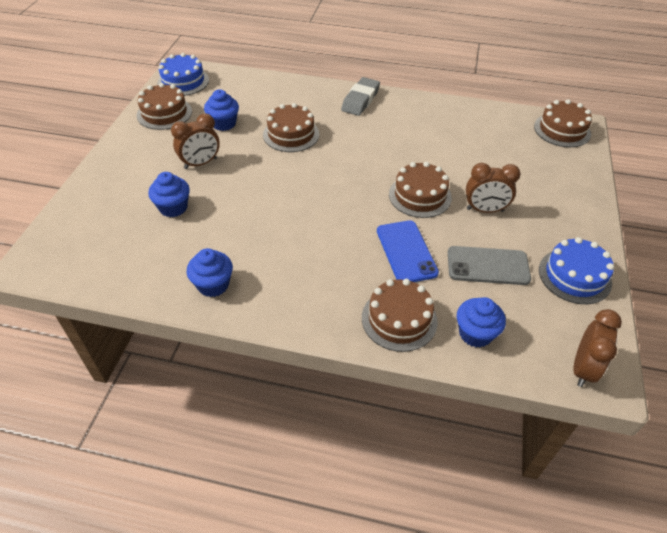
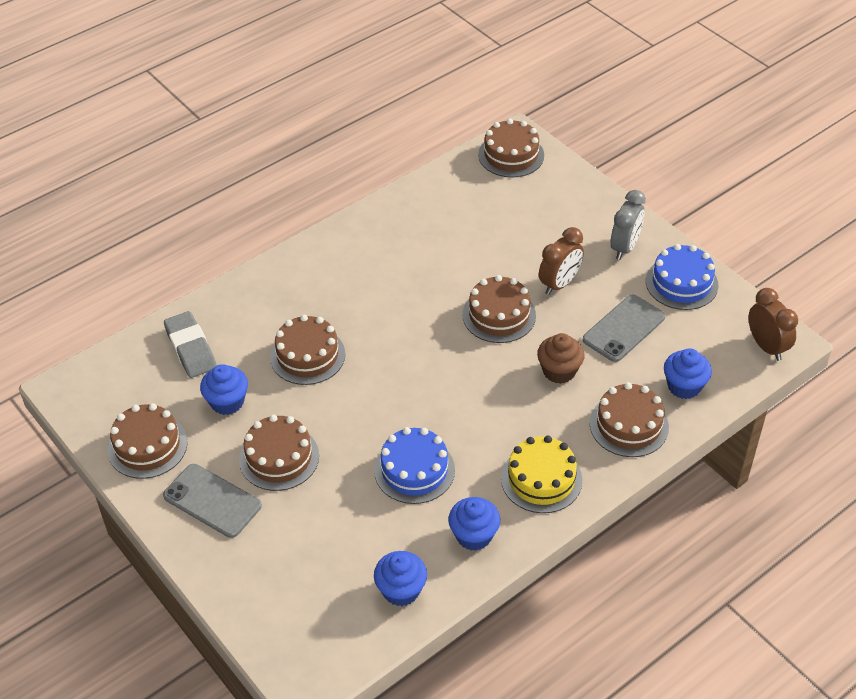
camera: 50 degrees left, 0 degrees up
blue cupcake [148,172,190,217] -> blue cupcake moved to [374,551,427,606]
blue cake [157,53,209,96] -> blue cake moved to [374,427,455,504]
brown clock [171,114,220,169] -> brown cake [239,414,319,491]
grey eraser [341,77,380,116] -> grey eraser moved to [164,311,217,378]
blue phone [377,220,439,282] -> brown cupcake [537,333,585,384]
none -> grey phone [163,464,262,538]
none -> yellow cake [501,436,582,513]
none -> grey clock [611,190,646,260]

